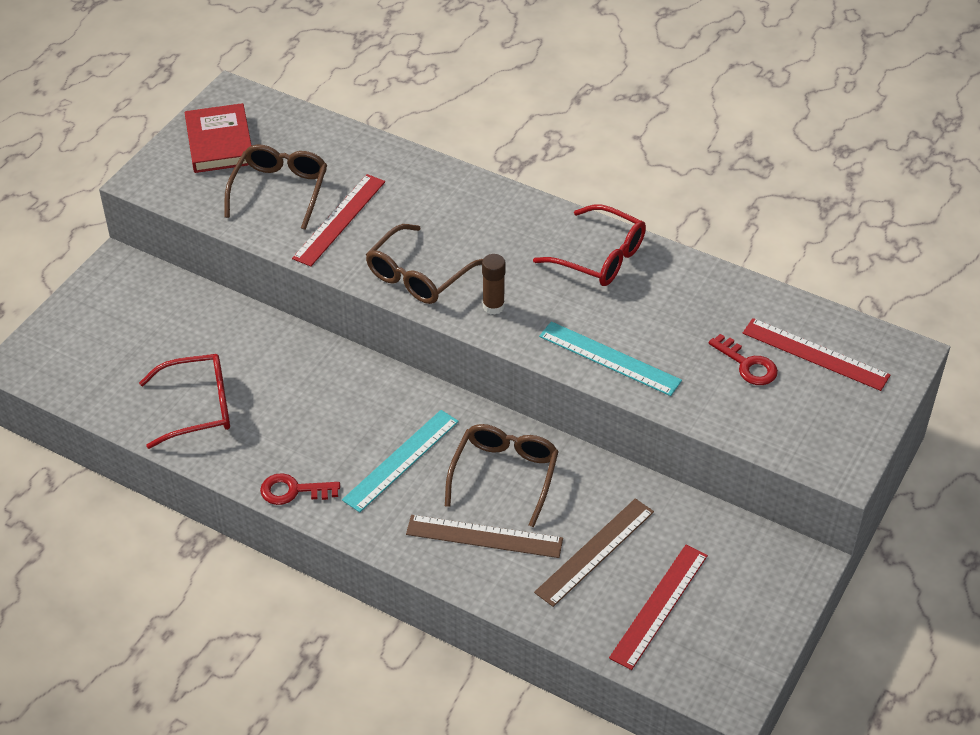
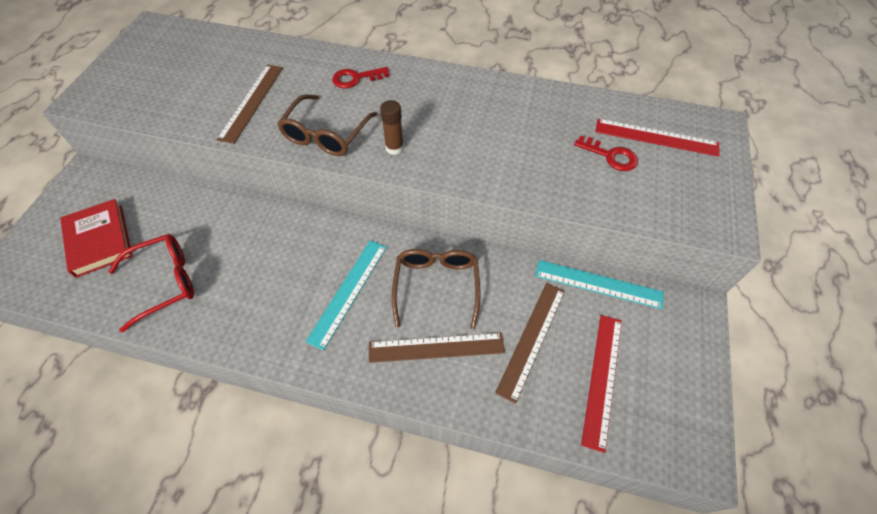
camera: 15 degrees left, 10 degrees up
red book [185,103,252,173] -> red book moved to [60,199,133,278]
brown glasses [224,144,327,230] -> none
red key [260,473,340,505] -> red key moved to [332,67,389,88]
red ruler [292,174,385,267] -> brown ruler [217,65,283,144]
red glasses [533,204,646,286] -> none
turquoise ruler [539,321,682,396] -> turquoise ruler moved to [535,260,664,309]

